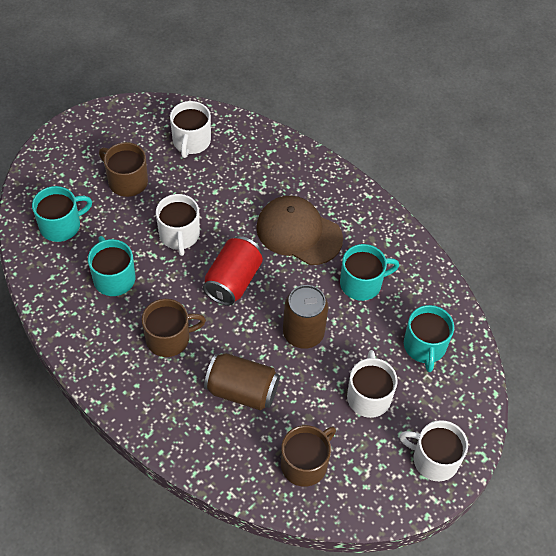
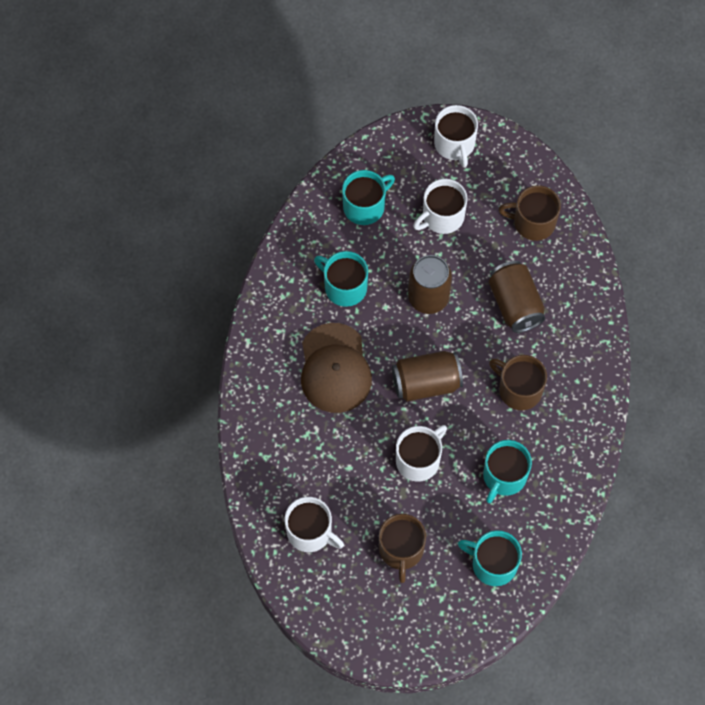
camera: 125 degrees left, 10 degrees up
white mug [170,101,211,158] -> white mug turned 60 degrees clockwise [285,497,344,552]
red can [203,236,263,306] -> brown can [392,351,463,402]

